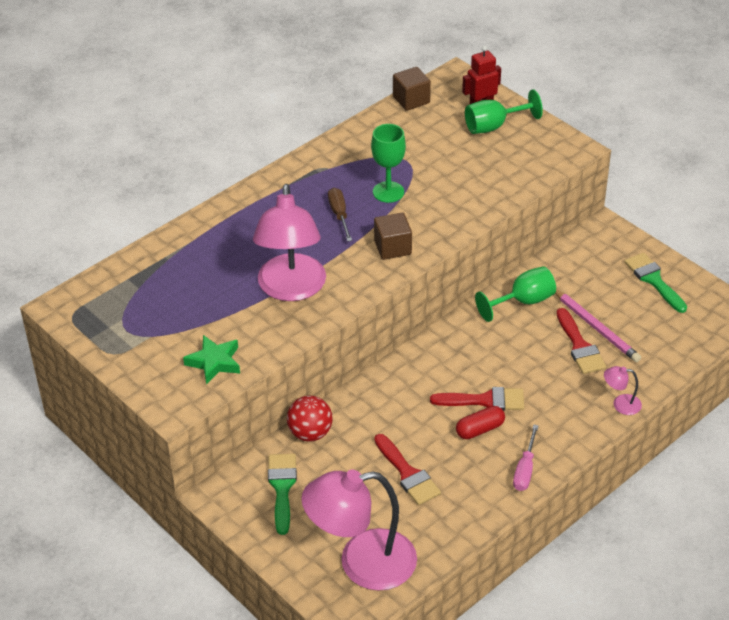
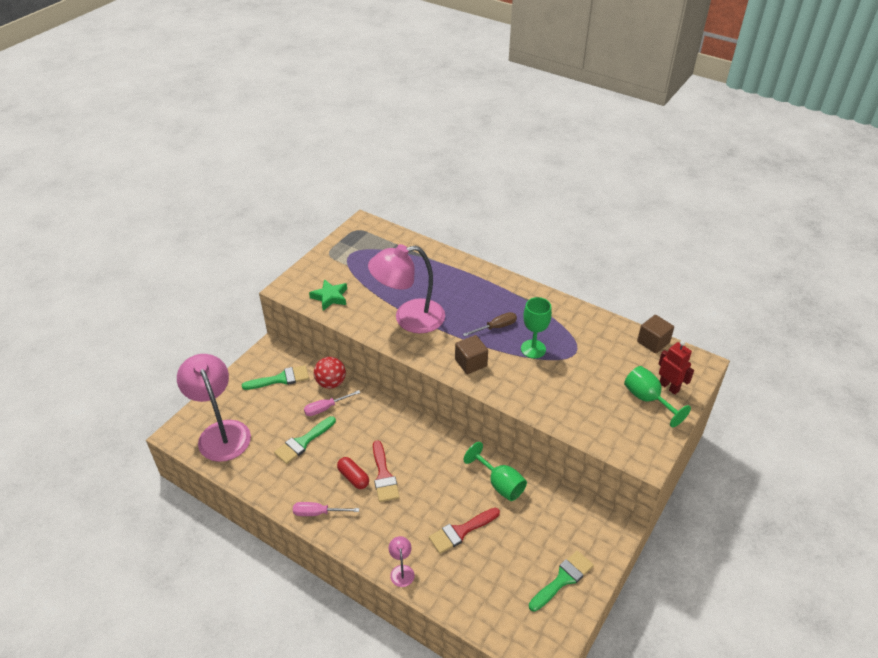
camera: 75 degrees right, 0 degrees up
red brush [374,434,441,505] -> green brush [274,416,336,464]
pink pencil [555,289,641,362] -> none
none -> pink screwdriver [304,390,360,416]

